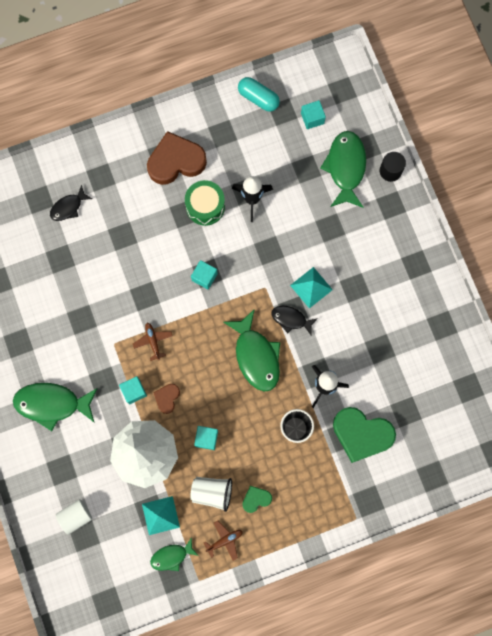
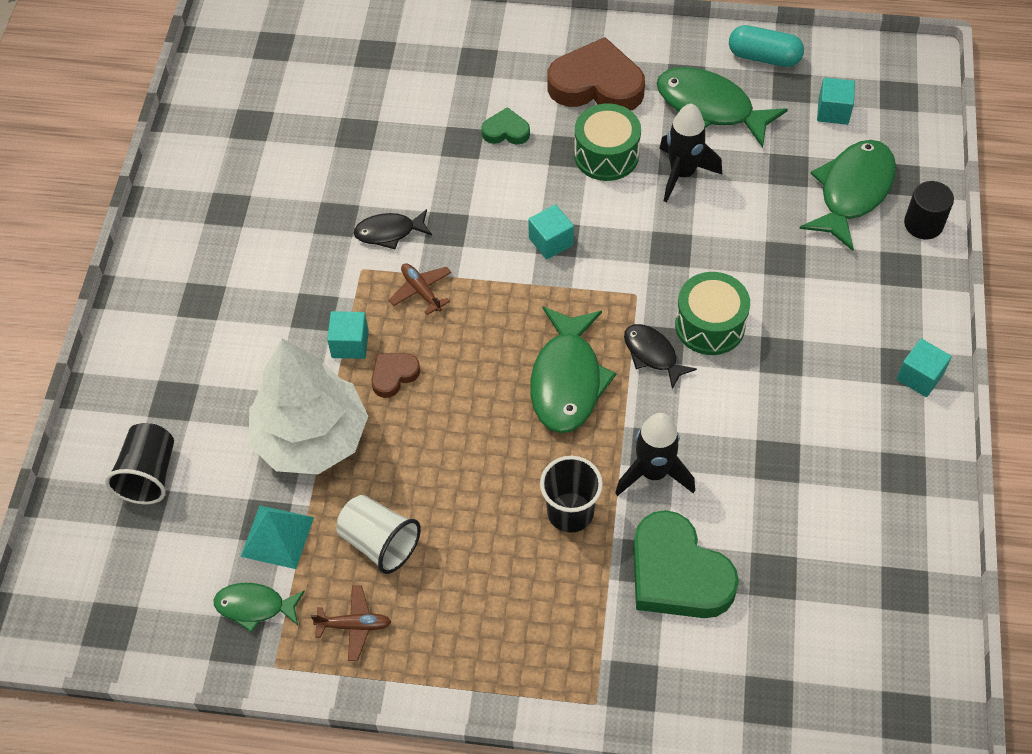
camera: 30 degrees right, 20 degrees down
green fish [13,383,98,431] -> green fish moved to [656,67,788,148]
black fish [50,185,92,221] -> black fish moved to [353,209,432,249]
white cylinder [56,499,92,535] -> black cup [105,423,174,504]
brown plane [133,323,173,361] -> brown plane turned 45 degrees counterclockwise [389,263,451,315]
turquoise cube [194,426,218,450] -> turquoise cube moved to [896,339,952,397]
turquoise capsule [238,77,280,112] -> turquoise capsule turned 45 degrees counterclockwise [729,25,804,67]
green heart [242,486,272,513] -> green heart moved to [481,107,530,145]
turquoise pyramid [290,267,333,308] -> green drum [675,272,750,355]

